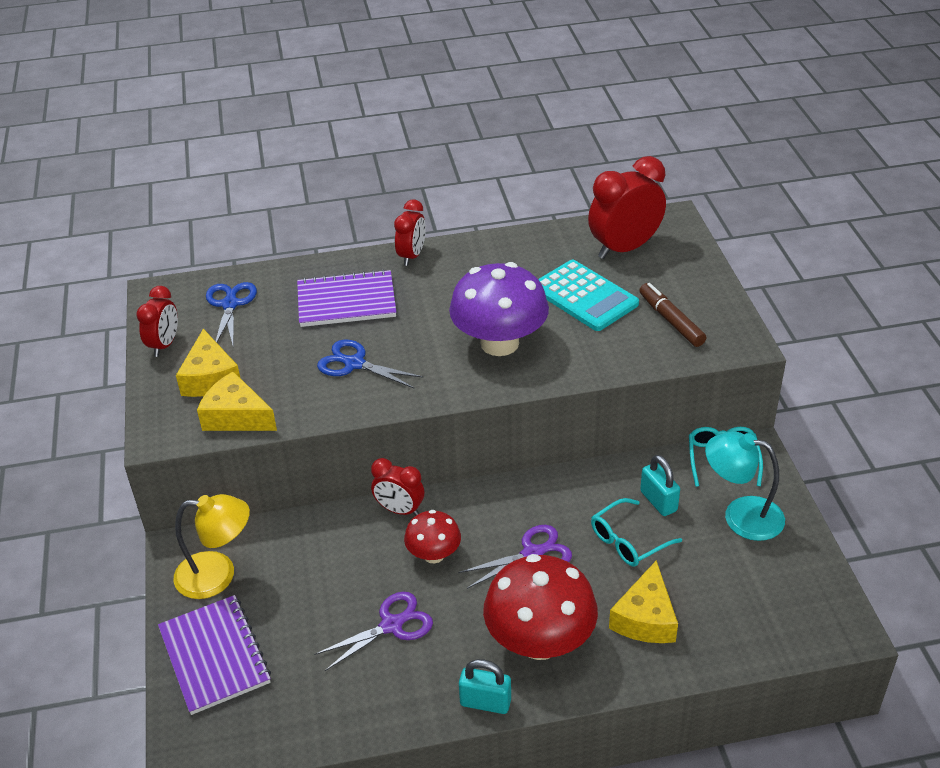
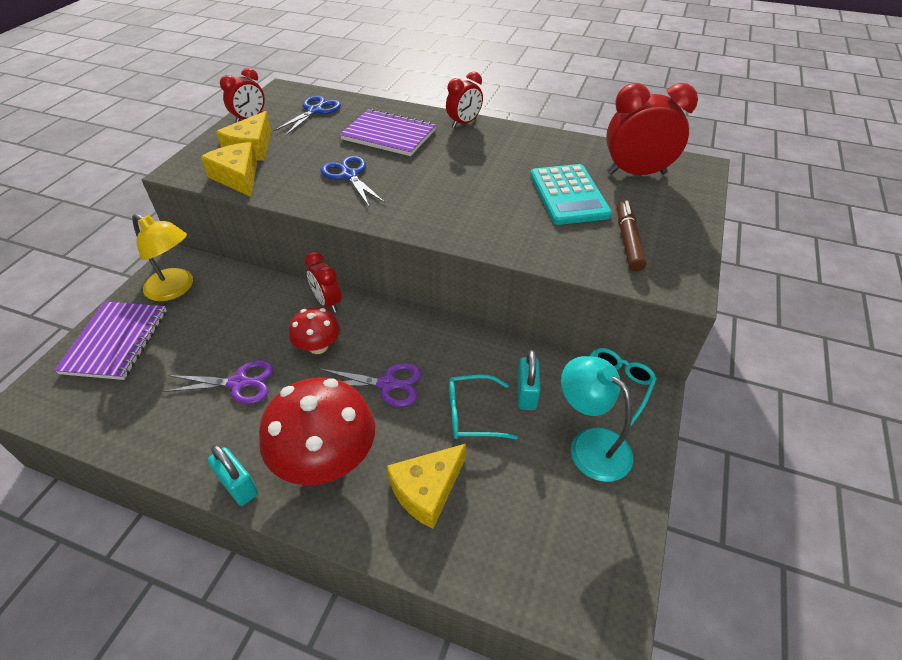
camera: 30 degrees right, 5 degrees up
purple mushroom [449,262,549,356] -> none

